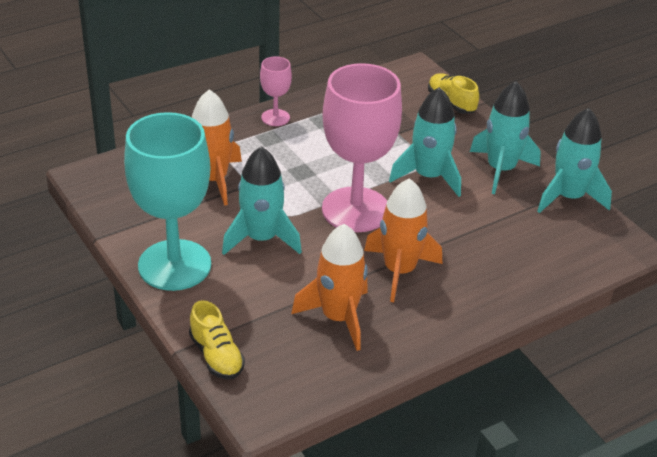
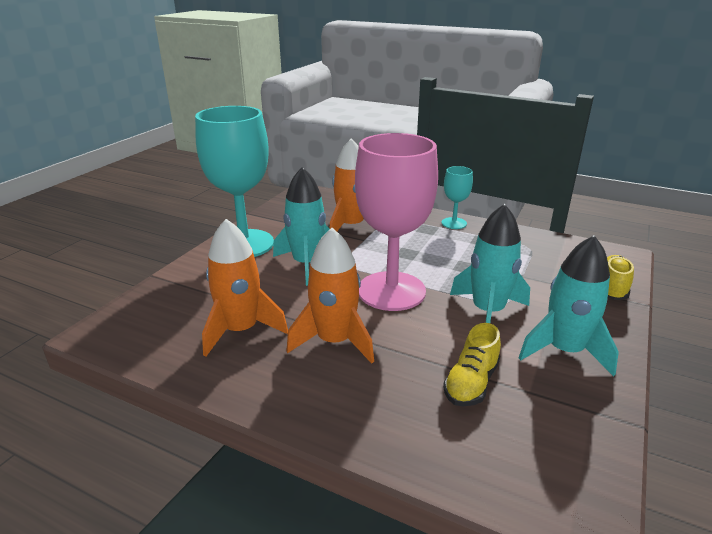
camera: 60 degrees right, 10 degrees down
yellow shoe [189,300,245,380] -> yellow shoe moved to [443,323,501,406]
pink goblet [260,56,292,126] -> turquoise goblet [441,166,473,229]
turquoise rocket [537,108,612,213] -> none

